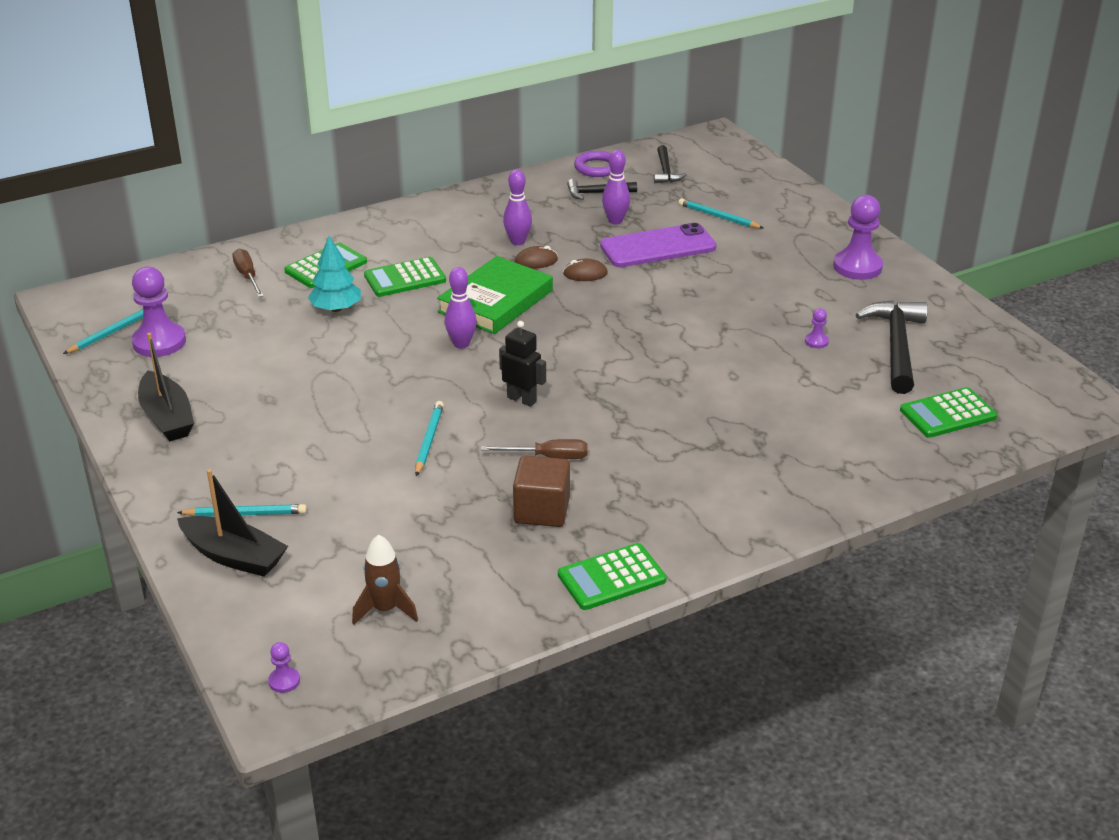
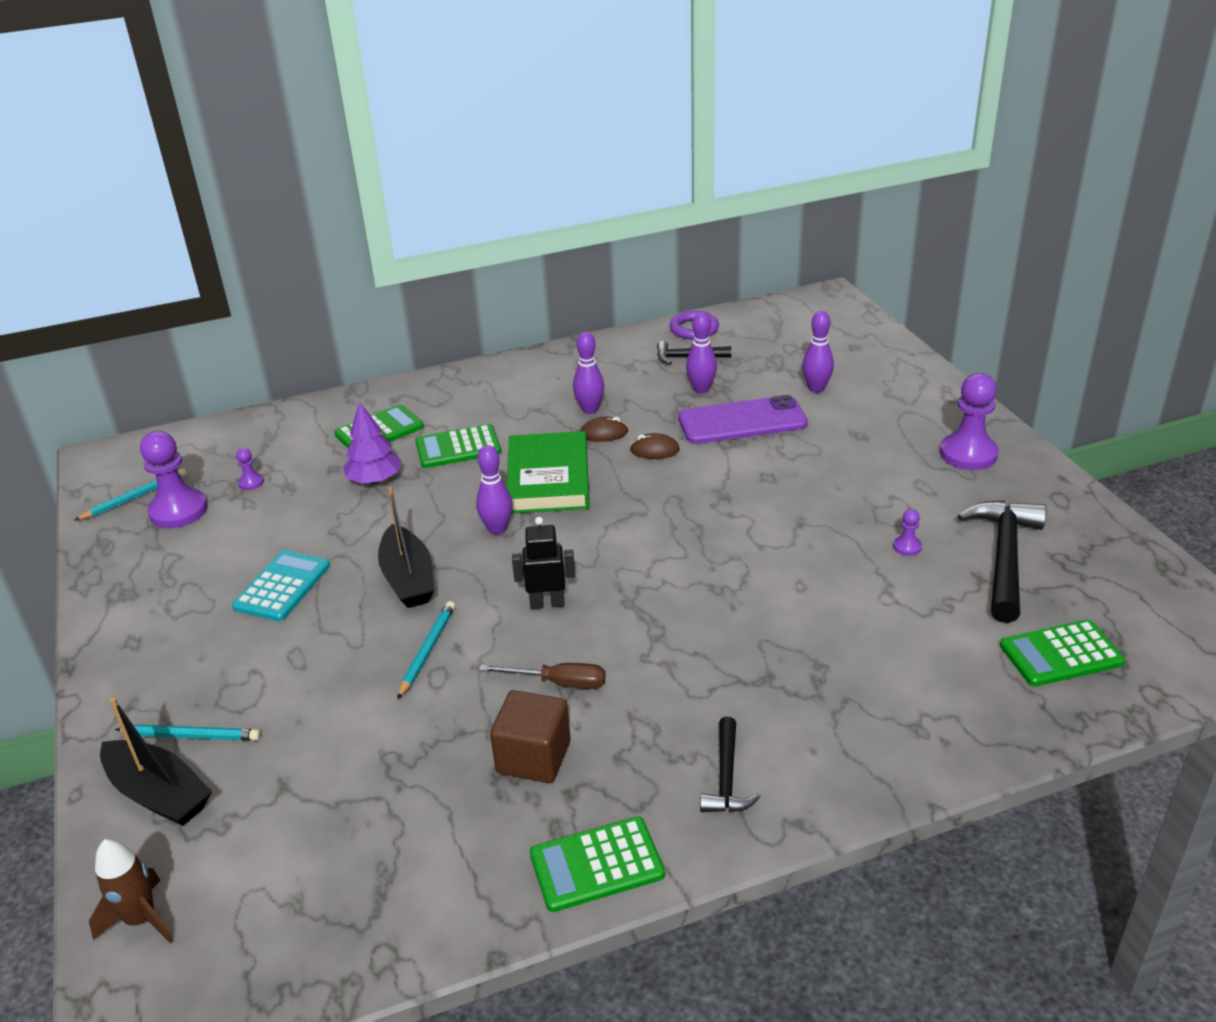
camera: 10 degrees right, 0 degrees up
black boat [138,333,194,442] -> black boat moved to [378,487,435,608]
brown screwdriver [232,249,264,297] -> none
purple pawn [268,642,300,693] -> purple pawn moved to [236,448,264,490]
turquoise tree [308,236,361,312] -> purple tree [343,402,402,484]
brown rocket [352,534,418,625] -> brown rocket moved to [89,839,173,943]
green book [437,256,553,334] -> green book turned 45 degrees counterclockwise [506,431,590,514]
black robot [499,321,546,407] -> black robot turned 45 degrees counterclockwise [512,517,575,609]
black hammer [654,145,687,183] -> black hammer moved to [700,717,761,812]
turquoise pencil [678,198,763,229] -> purple bowling pin [802,311,834,393]
none -> turquoise calculator [232,550,330,621]

